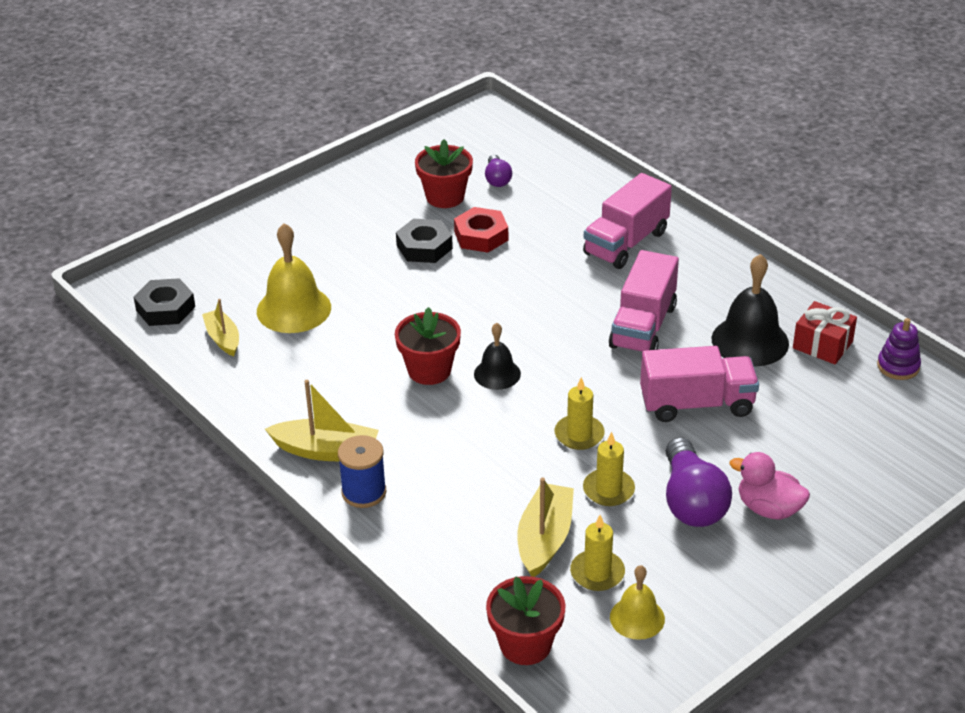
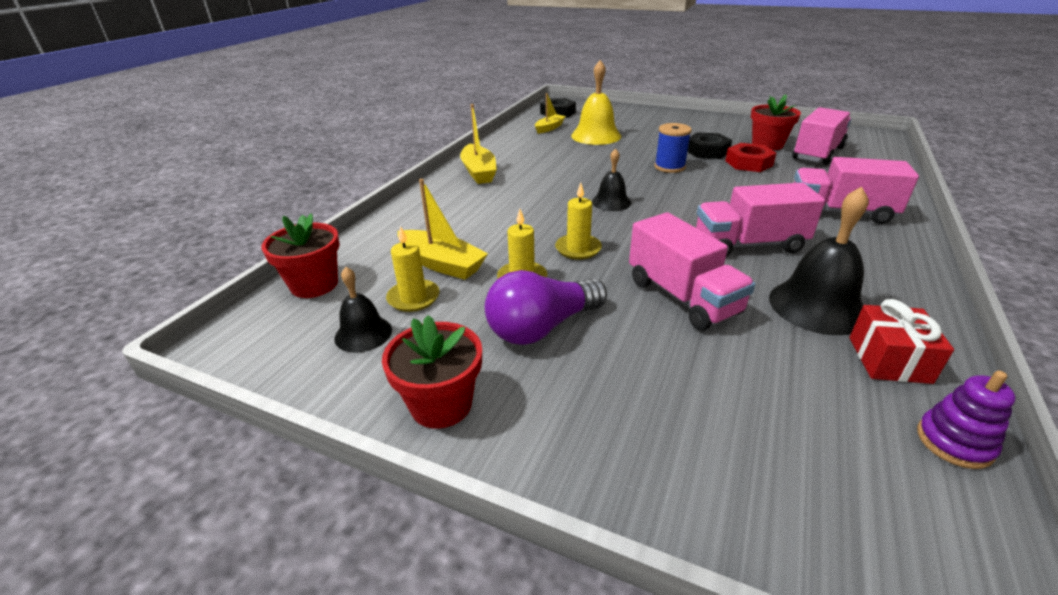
camera: 65 degrees right, 5 degrees down
blue spool [338,435,386,508] -> blue spool moved to [654,123,692,173]
red flower pot [395,307,461,385] -> red flower pot moved to [382,315,482,429]
purple light bulb [485,155,512,187] -> pink truck [793,107,851,165]
yellow boat [517,477,574,577] -> yellow boat turned 45 degrees clockwise [398,179,488,280]
yellow bell [610,565,665,640] -> black bell [335,267,392,353]
pink duck [730,452,810,520] -> none

